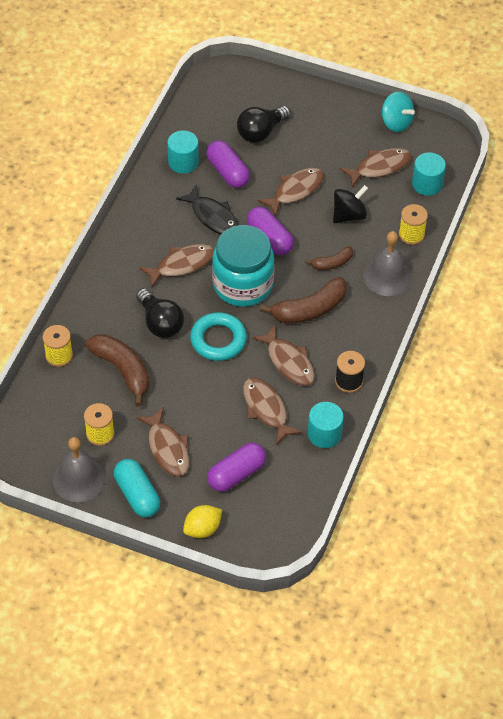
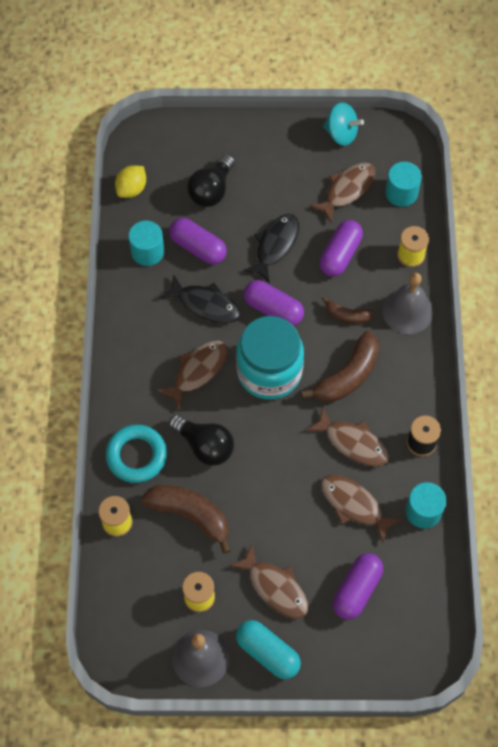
camera: 20 degrees left, 10 degrees up
yellow lemon [183,505,222,538] -> yellow lemon moved to [115,165,146,198]
turquoise ring [190,312,247,361] -> turquoise ring moved to [105,425,167,483]
brown fish [257,168,324,217] -> black fish [243,214,299,283]
brown banana [305,246,353,270] -> brown banana turned 60 degrees clockwise [322,296,374,323]
black spinning top [333,185,368,223] -> purple capsule [319,220,363,277]

